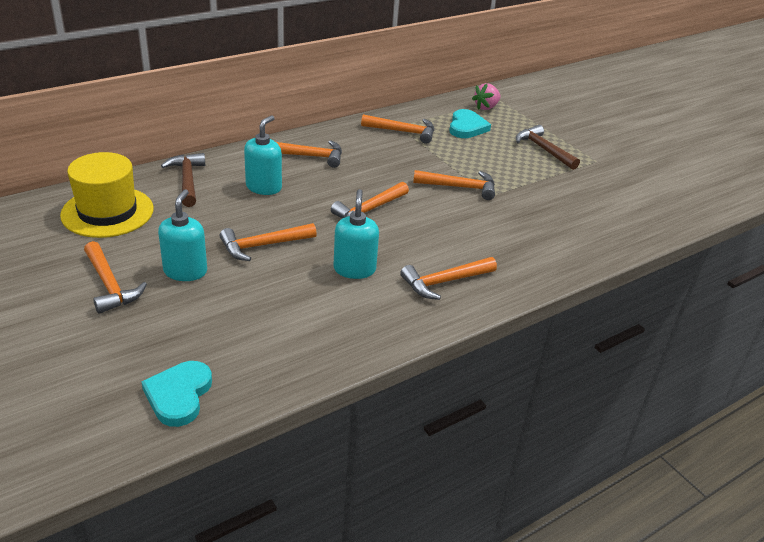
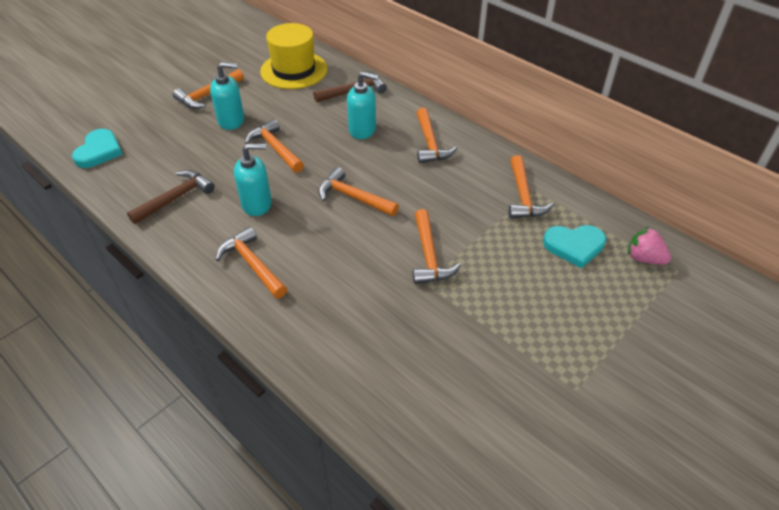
camera: 80 degrees right, 10 degrees up
turquoise heart [141,361,212,427] -> turquoise heart turned 105 degrees clockwise [72,129,123,168]
brown hammer [516,125,580,170] -> brown hammer moved to [127,170,215,224]

